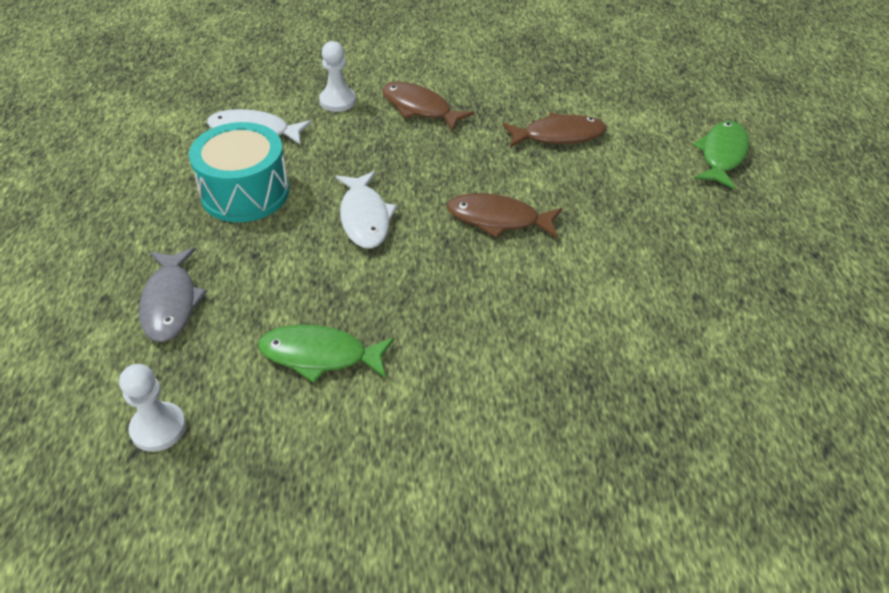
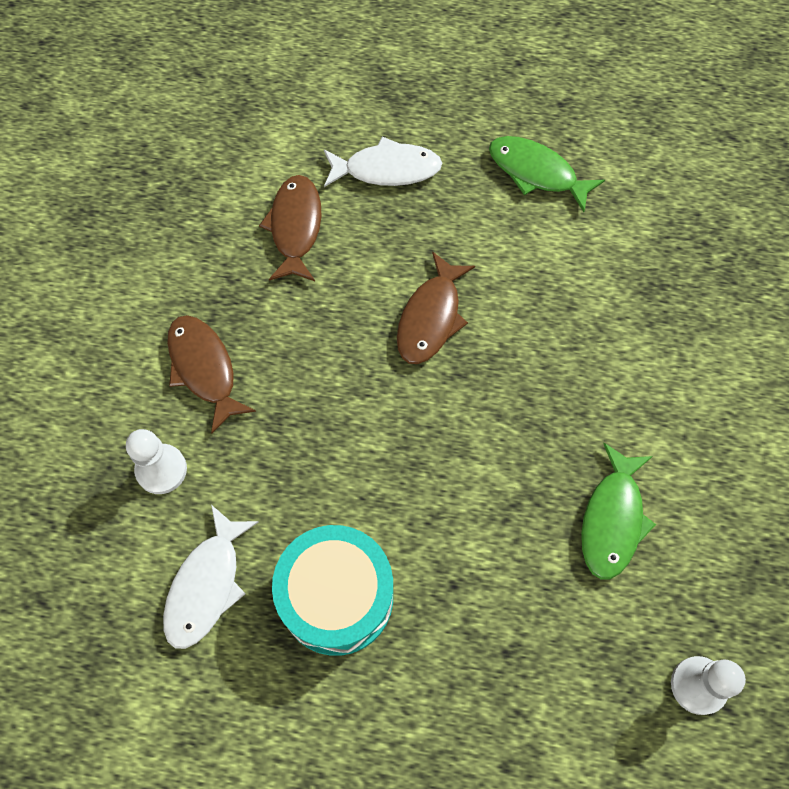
camera: 80 degrees left, 20 degrees up
grey fish [139,248,207,342] -> none
white fish [336,171,397,249] -> white fish moved to [324,137,442,187]
brown fish [382,82,474,132] -> brown fish turned 105 degrees clockwise [167,315,256,434]
green fish [693,121,749,189] -> green fish moved to [489,136,605,212]

